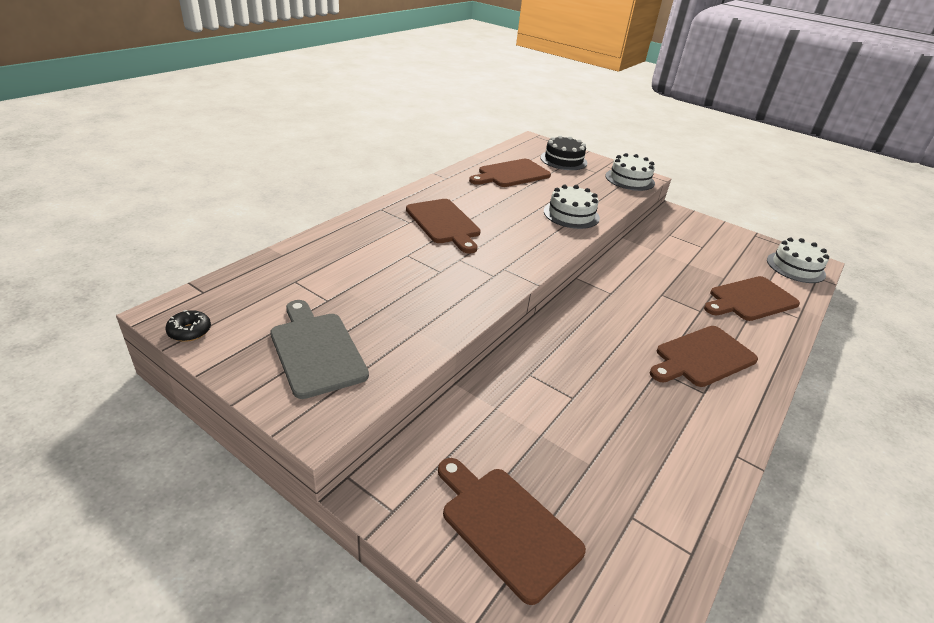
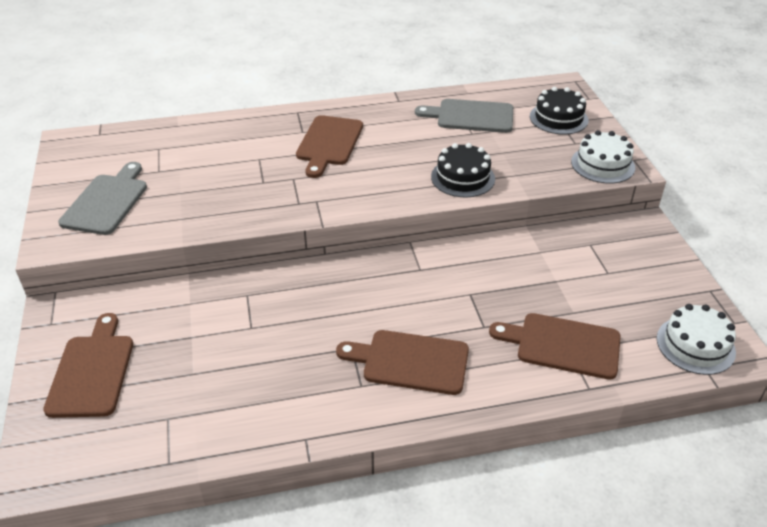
camera: 45 degrees right, 5 degrees up
black donut [165,310,211,342] -> none
brown cutting board [469,159,551,187] -> grey cutting board [415,99,513,133]
white cake [544,185,600,229] -> black cake [431,143,495,197]

